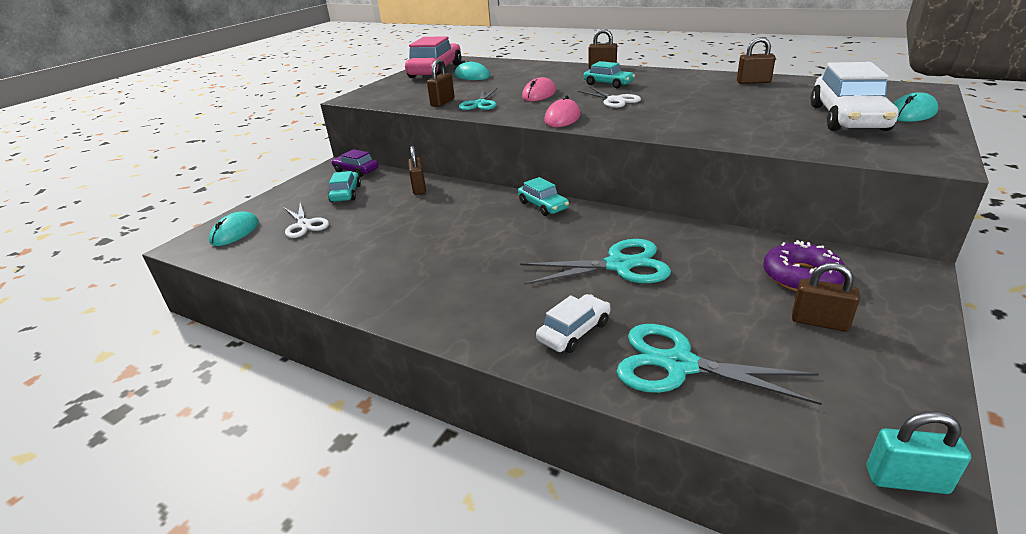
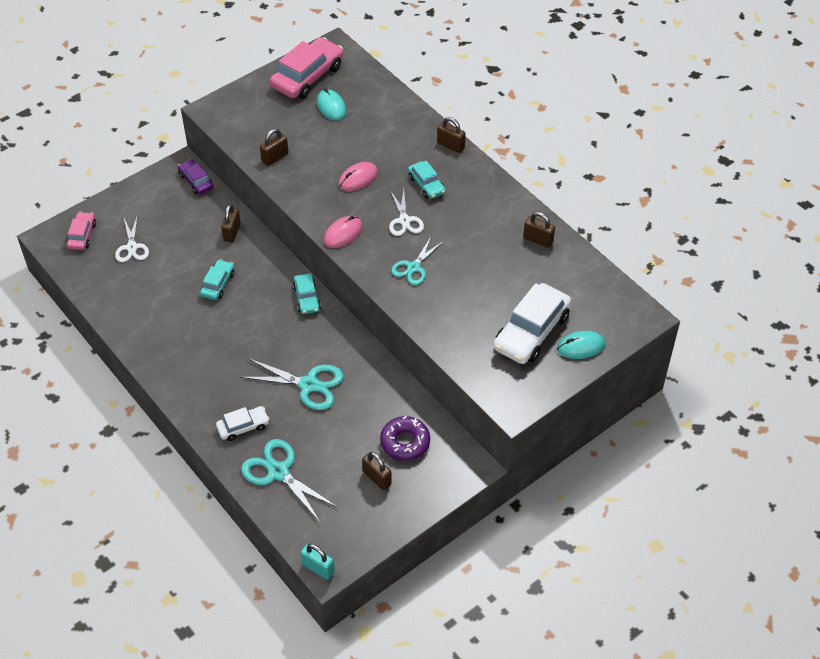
camera: 20 degrees right, 20 degrees up
turquoise mouse [209,211,259,246] -> pink car [67,212,96,250]
turquoise car [328,171,361,202] -> turquoise car moved to [200,259,235,300]
turquoise scissors [459,88,497,110] -> turquoise scissors moved to [391,235,444,285]

